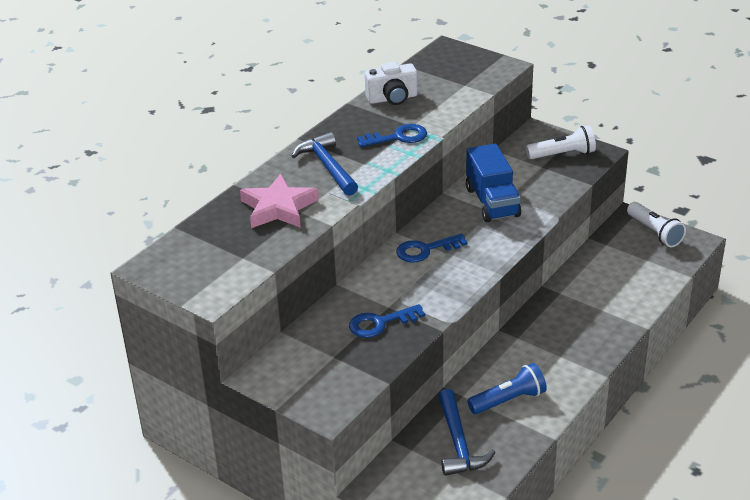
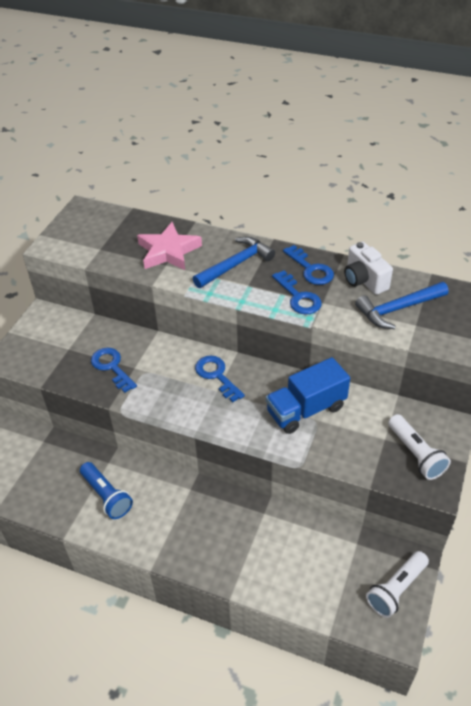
camera: 75 degrees right, 10 degrees up
blue hammer [438,389,496,476] -> blue hammer moved to [355,282,449,329]
none -> blue key [283,245,334,285]

